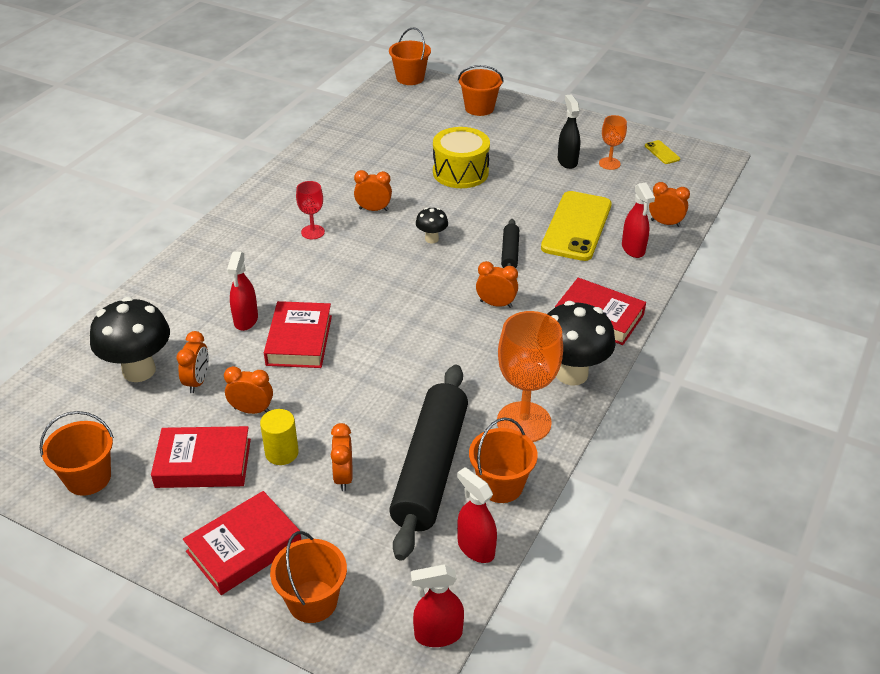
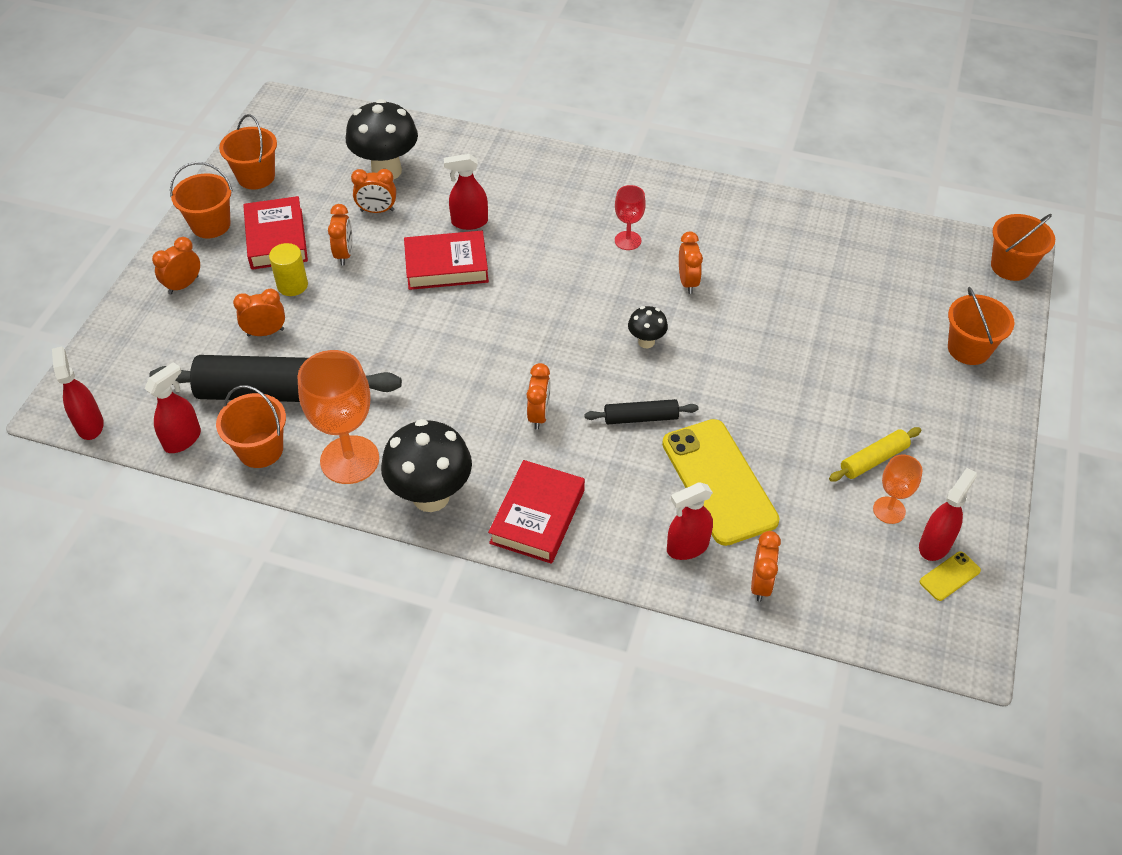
camera: 80 degrees right, 10 degrees up
red book [183,491,301,595] -> orange clock [152,237,200,294]
orange bucket [270,531,347,623] -> orange bucket moved to [170,162,233,238]
yellow drum [433,127,490,188] -> none
yellow phone [541,191,612,261] -> yellow phone turned 60 degrees clockwise [662,419,779,546]
black spray bottle [558,94,580,169] -> yellow rolling pin [829,427,921,482]
none -> red spray bottle [919,468,977,561]

